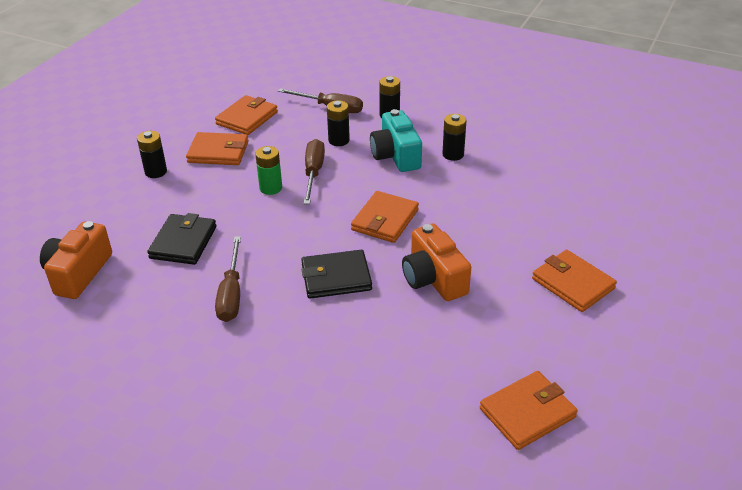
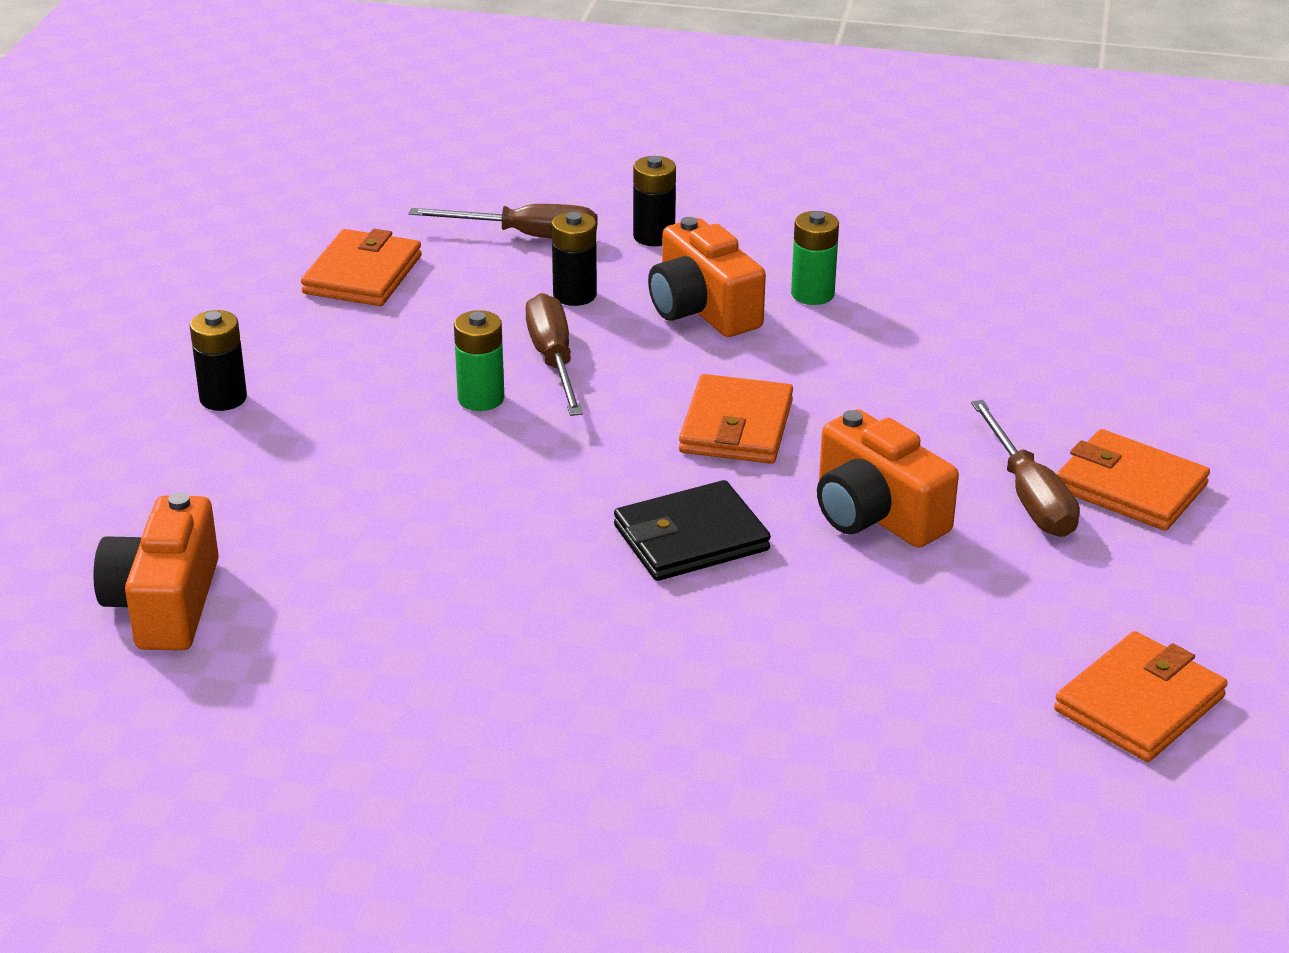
camera: 15 degrees left, 5 degrees down
black wallet [147,213,217,265] -> none
orange wallet [186,132,249,165] -> none
brown screwdriver [215,236,241,322] -> brown screwdriver moved to [971,400,1080,537]
turquoise camera [370,109,422,172] -> orange camera [648,217,766,337]
black battery [442,114,467,161] -> green battery [791,211,839,305]

